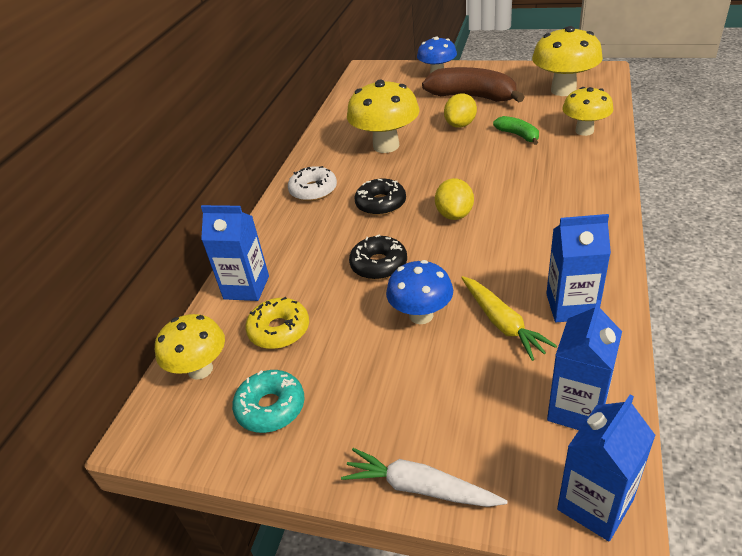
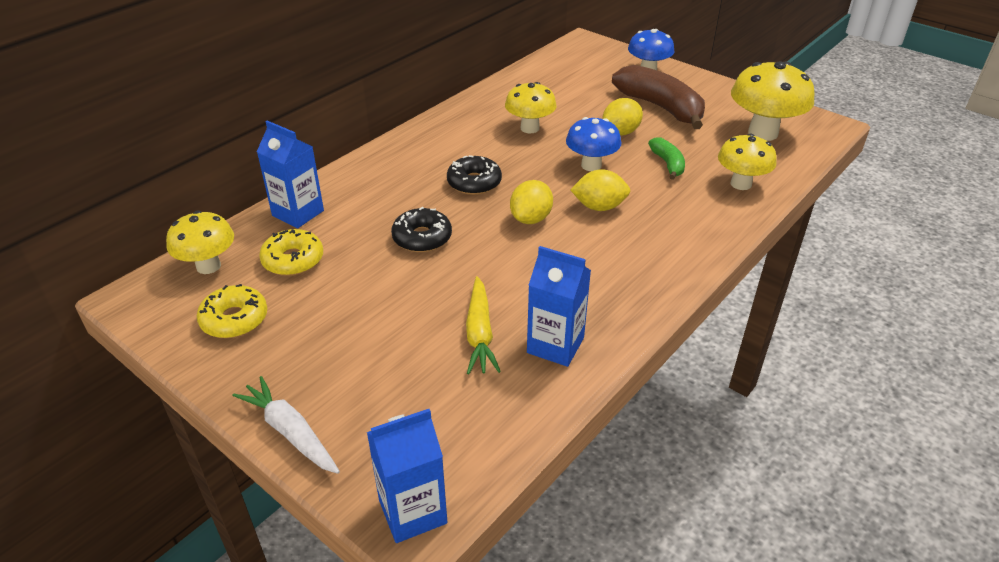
camera: 20 degrees right, 0 degrees up
turquoise donut [232,370,305,433] -> yellow donut [197,284,267,338]
white donut [288,166,337,201] -> none
yellow mushroom [347,80,419,153] -> yellow mushroom [505,82,557,133], size x0.65
blue mushroom [386,260,453,324] -> blue mushroom moved to [566,117,621,171]
blue carton [547,300,622,430] -> none
none -> yellow lemon [570,169,630,211]

